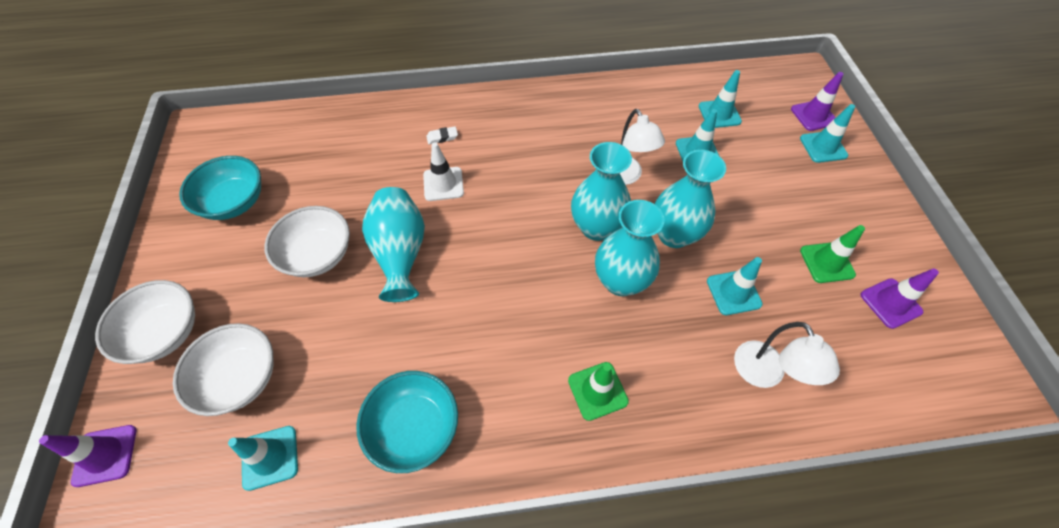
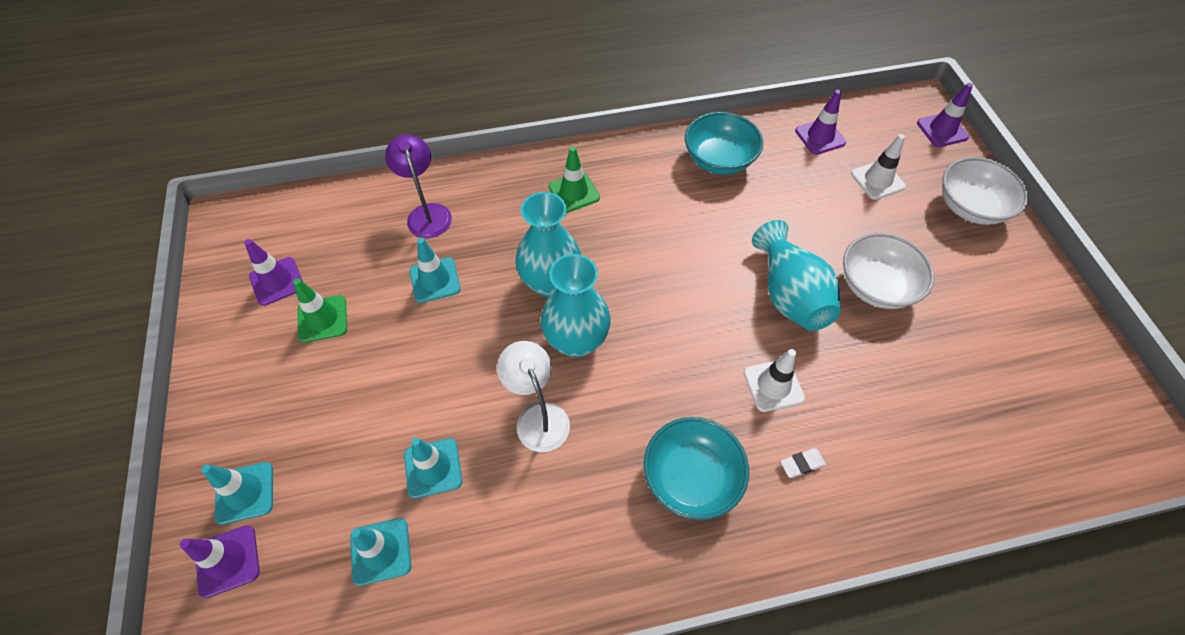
camera: 175 degrees right, 0 degrees up
white bowl [173,323,273,416] -> white traffic cone [851,134,906,200]
turquoise bowl [179,156,261,220] -> turquoise bowl moved to [644,417,749,520]
turquoise traffic cone [228,426,298,491] -> purple traffic cone [795,90,846,155]
turquoise vase [654,150,726,248] -> none
white lamp [734,322,840,388] -> purple lamp [385,134,452,238]

